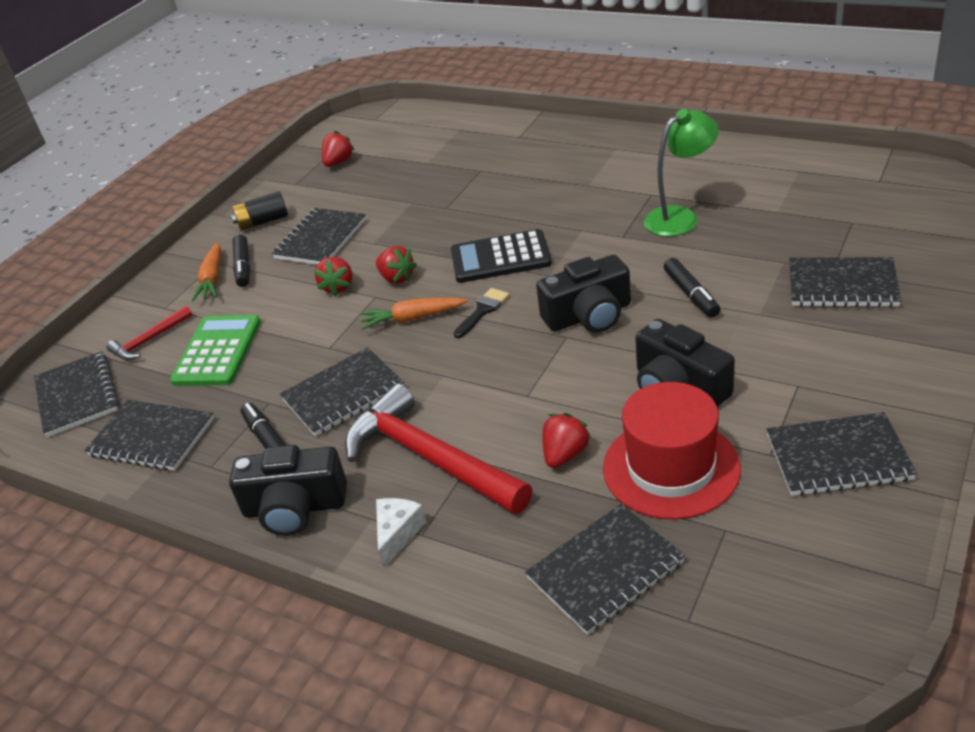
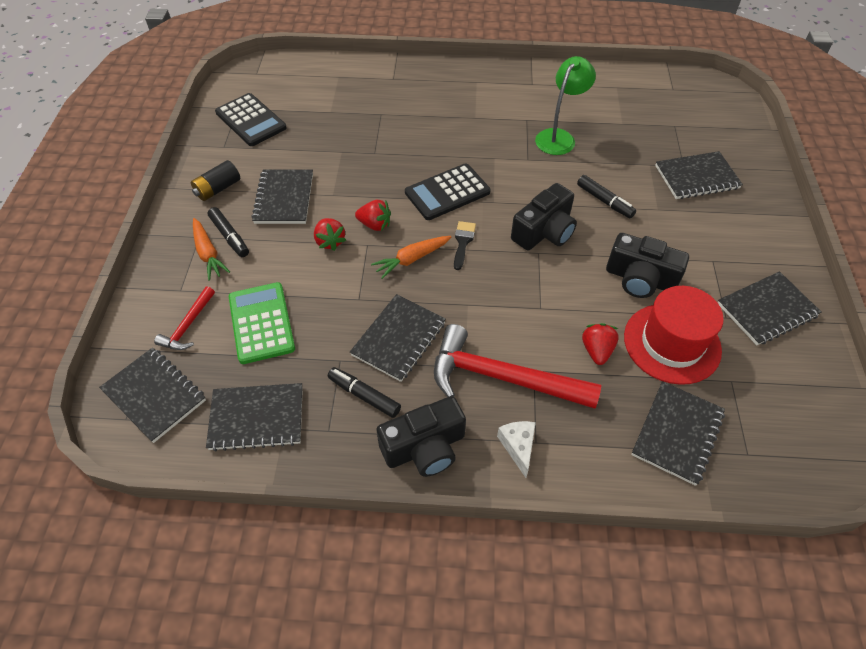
camera: 30 degrees left, 15 degrees up
red strawberry [322,130,355,167] -> black calculator [215,93,287,146]

